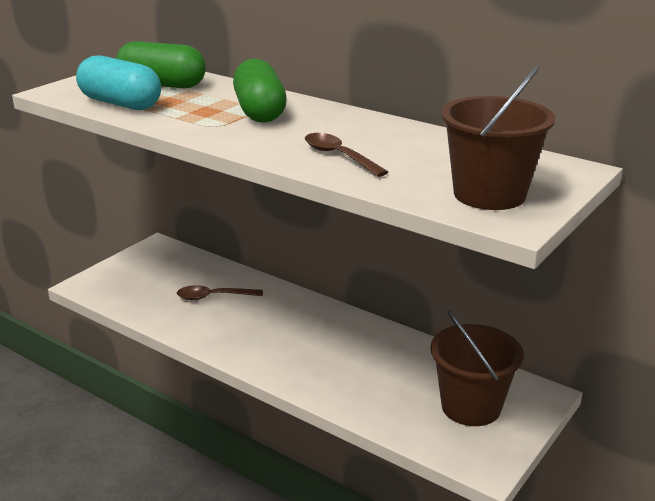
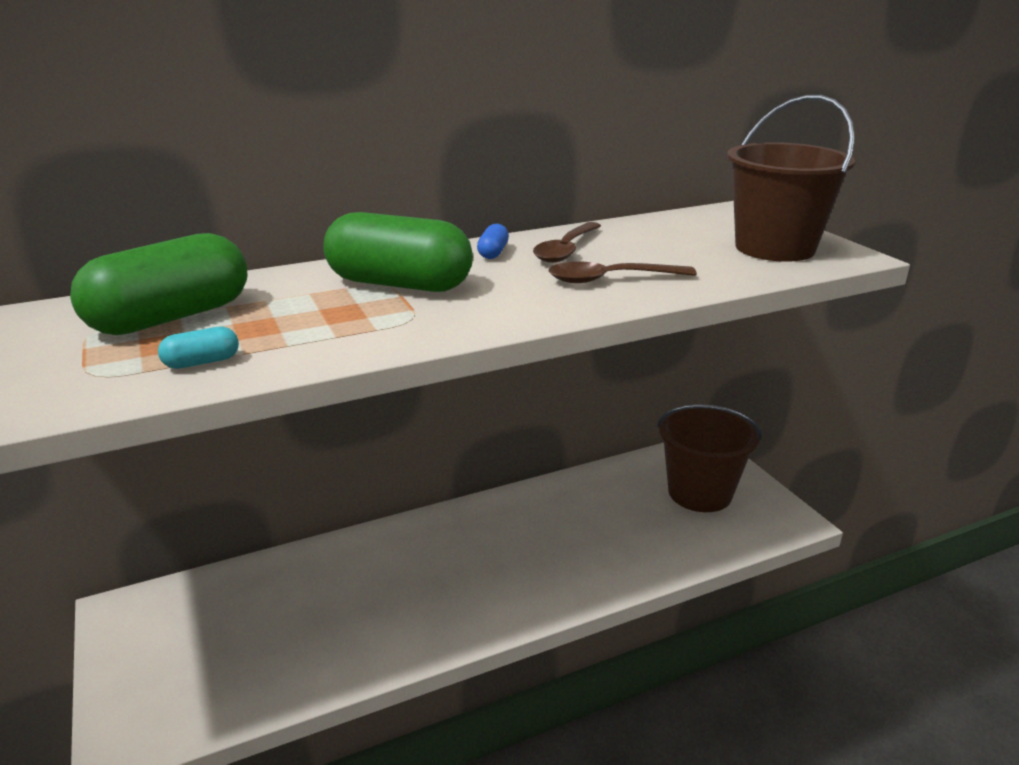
camera: 60 degrees left, 0 degrees up
turquoise capsule [76,56,161,110] -> turquoise capsule [158,327,239,369], size x0.40
brown spoon [177,285,263,300] -> brown spoon moved to [533,222,601,263]
none -> blue capsule [477,224,509,259]

